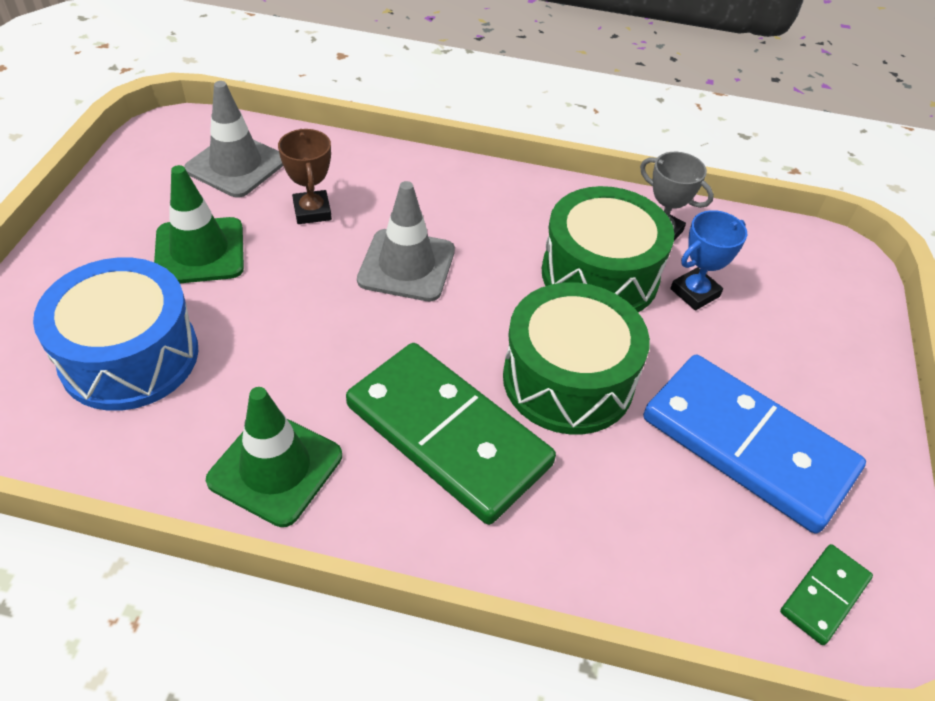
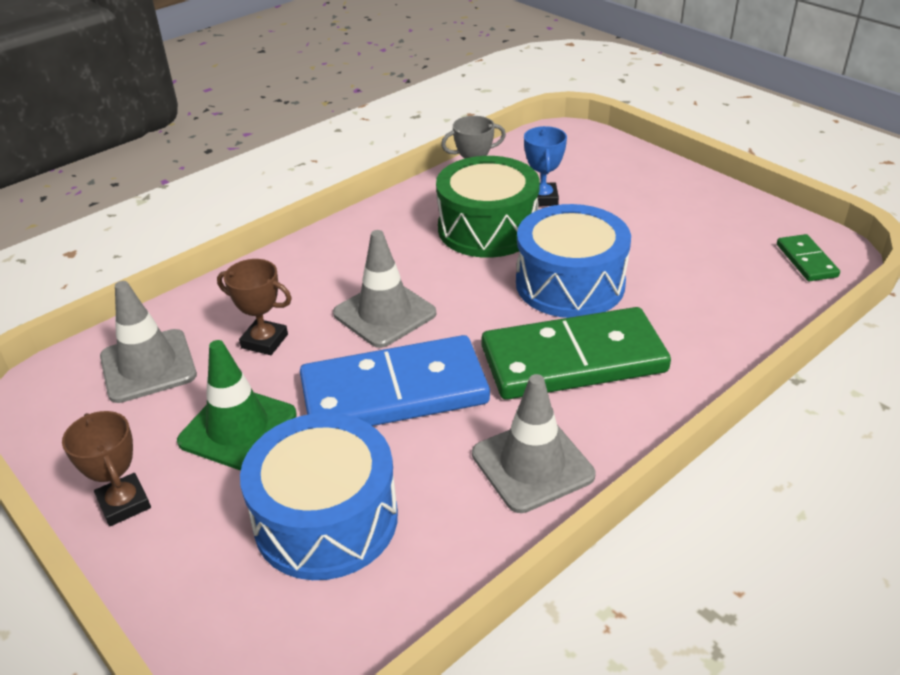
camera: 50 degrees left, 10 degrees down
green traffic cone [206,387,342,527] -> grey traffic cone [472,374,595,513]
green drum [503,282,650,434] -> blue drum [516,204,631,318]
blue domino [643,355,866,534] -> blue domino moved to [300,335,490,426]
none -> brown trophy [62,411,151,526]

